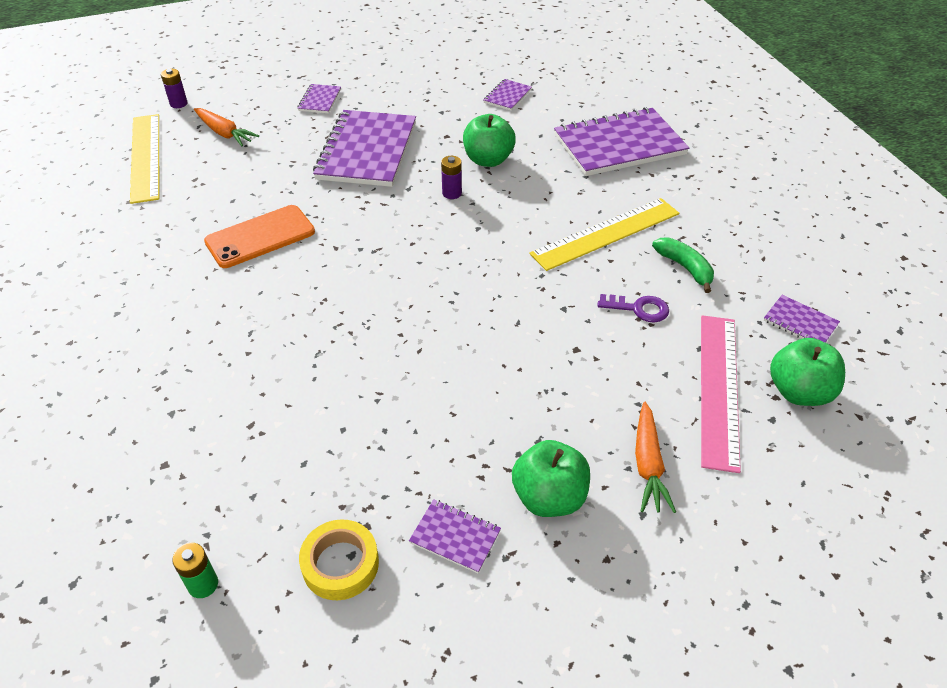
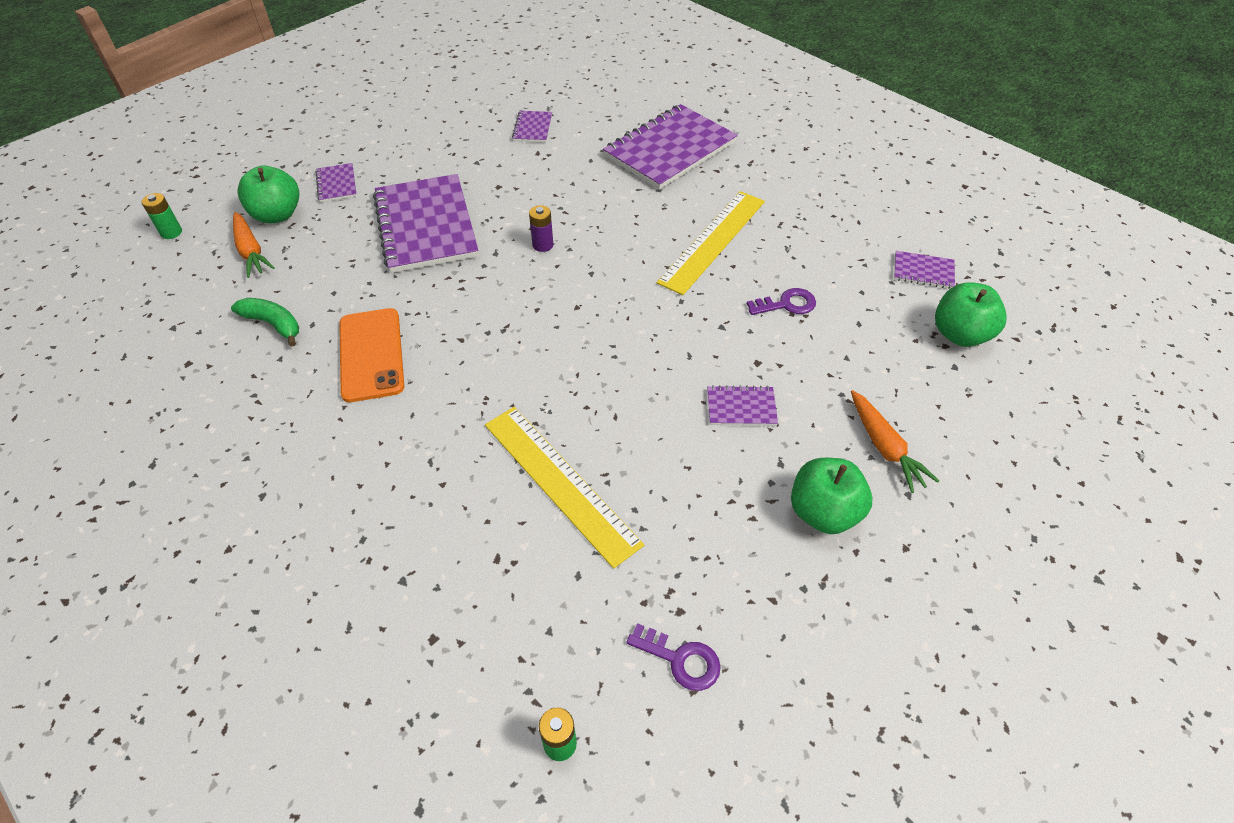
camera: 25 degrees left, 5 degrees up
yellow ruler [130,114,159,204] -> yellow ruler moved to [485,407,644,569]
purple battery [161,69,188,108] -> green battery [142,193,182,239]
orange carrot [194,108,259,146] -> orange carrot turned 45 degrees clockwise [233,212,275,278]
orange phone [204,205,315,268] -> orange phone turned 45 degrees counterclockwise [339,308,404,402]
yellow tape [299,519,379,600] -> purple key [626,623,721,691]
purple notebook [409,499,501,573] -> purple notebook moved to [707,385,778,426]
green apple [463,114,516,167] -> green apple moved to [238,165,300,223]
green banana [652,237,714,293] -> green banana moved to [231,298,299,347]
pink ruler [701,315,741,473] -> none

